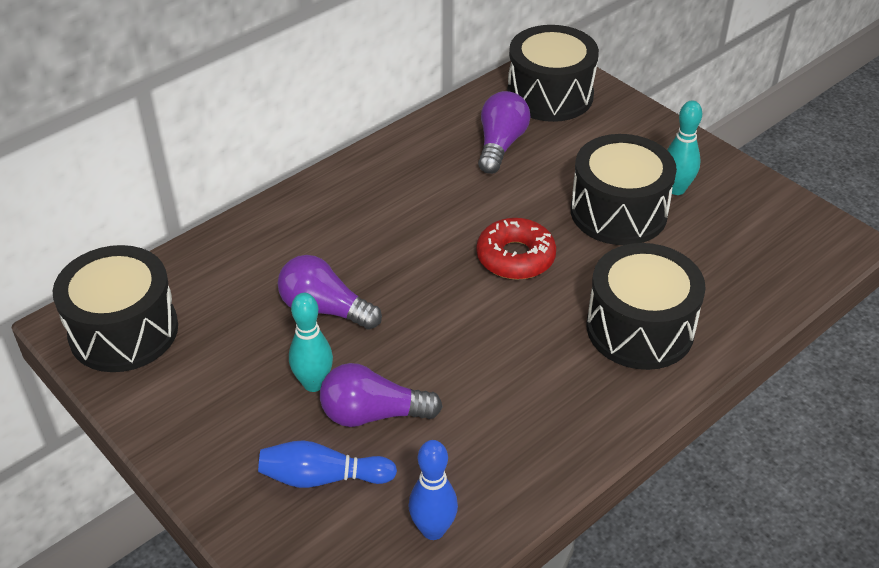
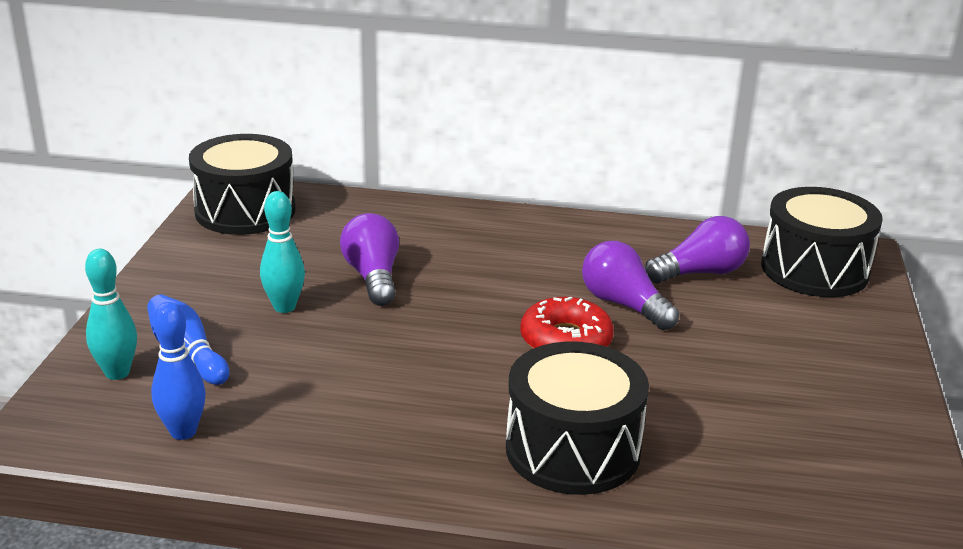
camera: 50 degrees right, 15 degrees down
purple light bulb [320,363,443,427] -> purple light bulb moved to [582,241,679,330]
black drum [571,134,677,245] -> none
turquoise bowling pin [667,101,702,195] -> turquoise bowling pin moved to [85,249,137,380]

